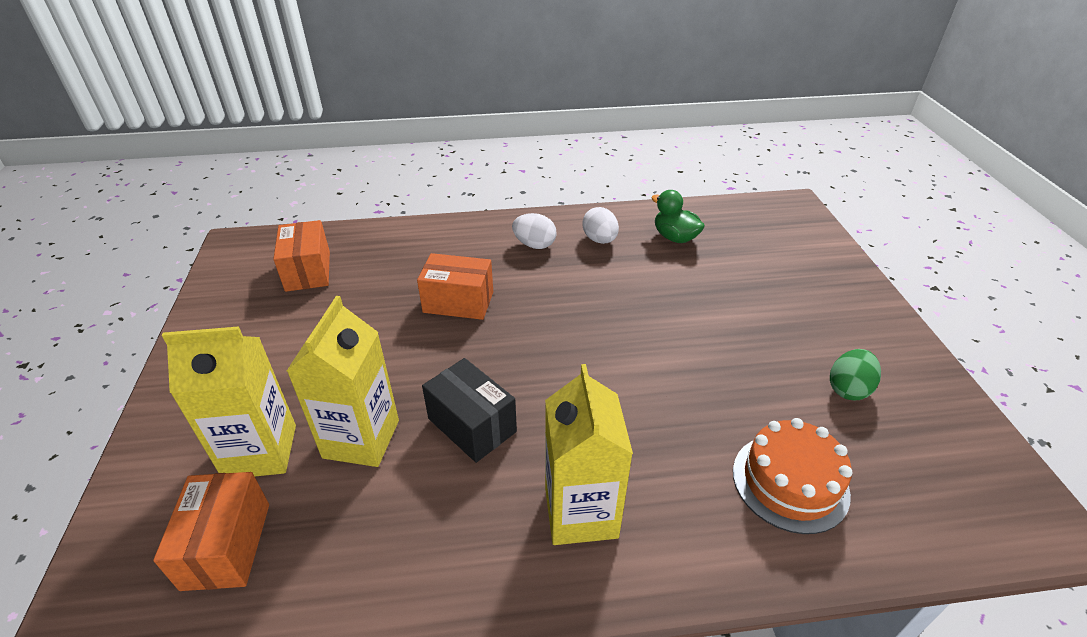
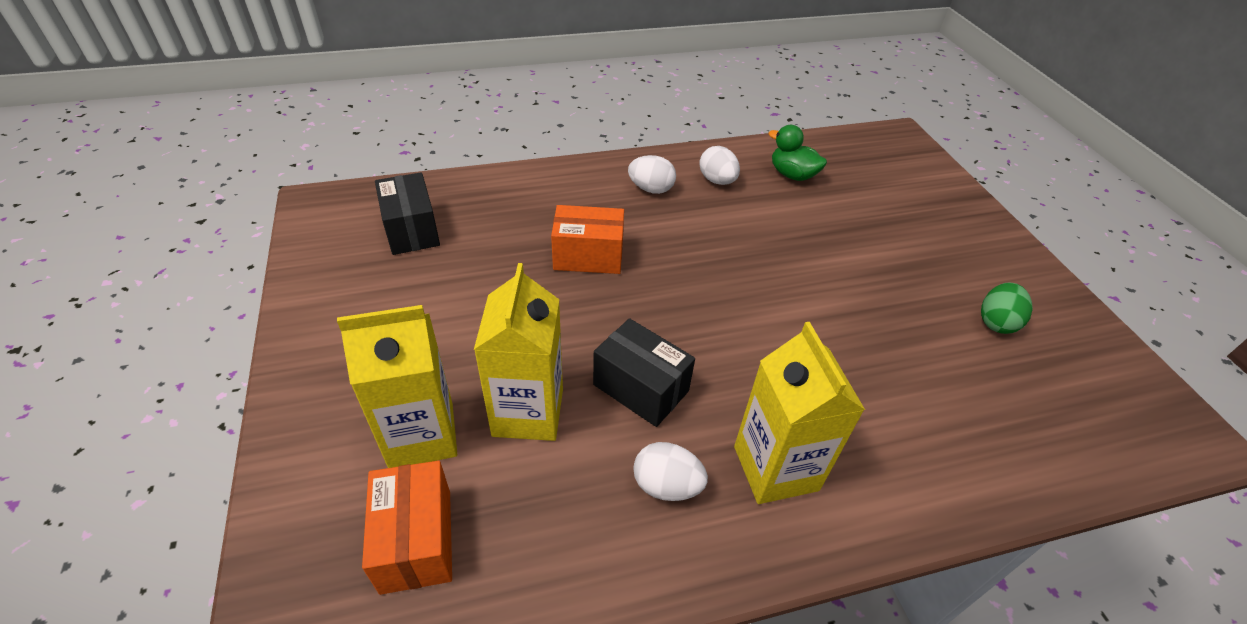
camera: 10 degrees left, 5 degrees up
orange box [273,220,330,292] -> black box [375,172,440,255]
orange cake [733,418,852,534] -> none
none -> white egg [633,442,708,501]

